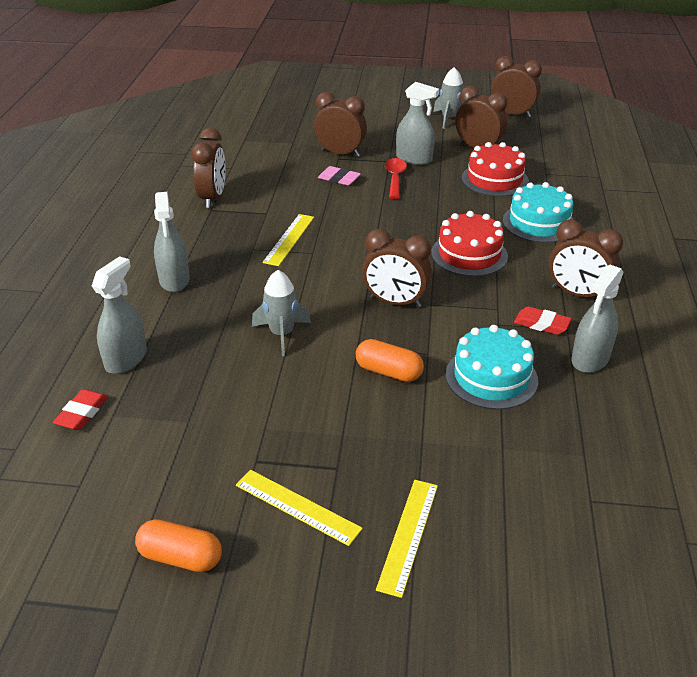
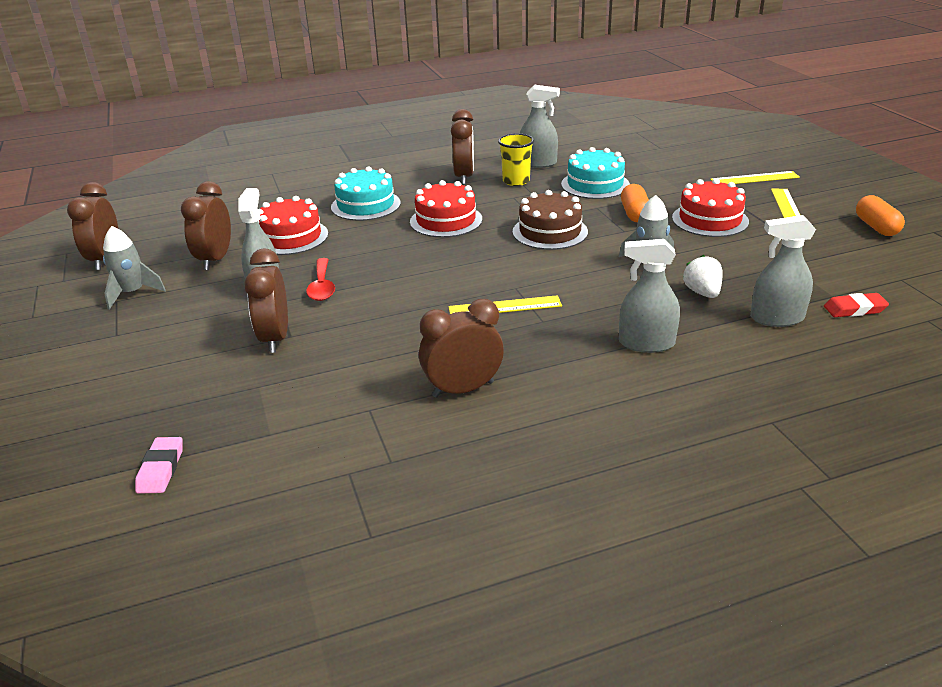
camera: 115 degrees left, 5 degrees down
grey spray bottle [154,192,190,292] -> grey spray bottle turned 135 degrees counterclockwise [619,239,680,353]
pink eraser [318,166,361,186] -> pink eraser moved to [135,437,183,494]
brown clock [362,229,432,307] -> brown cake [513,190,588,250]
red spoon [385,158,407,199] -> red spoon turned 75 degrees counterclockwise [306,258,335,301]
red eraser [514,307,571,335] -> yellow cup [498,133,534,186]
none -> red cake [672,179,749,237]
none -> white strawberry [683,255,723,298]

